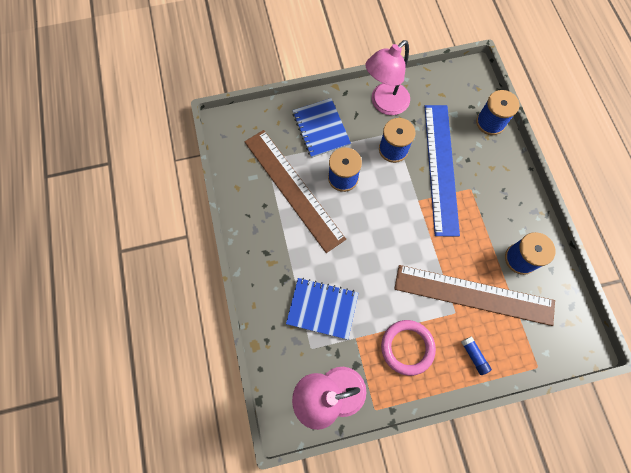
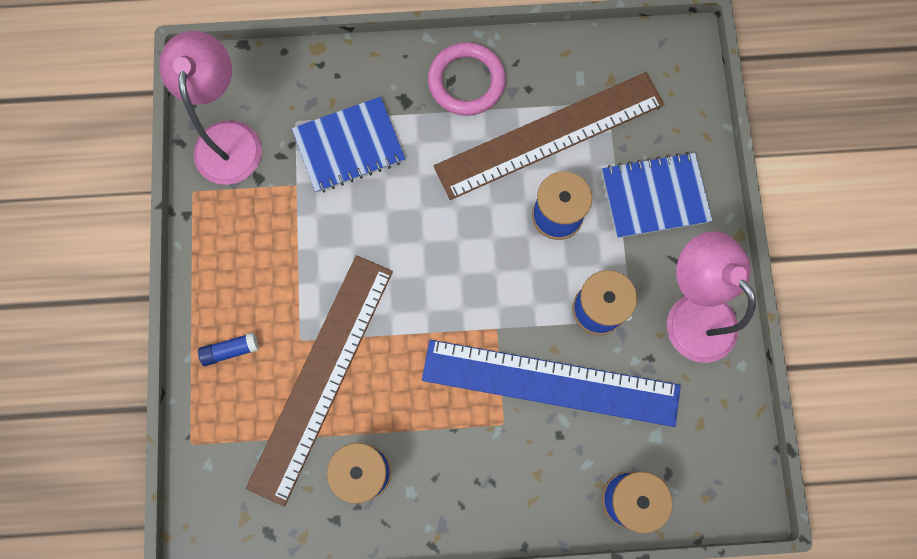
camera: 100 degrees right, 5 degrees up
blue notebook [286,278,358,340] -> blue notebook turned 45 degrees clockwise [292,97,405,193]
pink ring [381,320,436,376] -> pink ring moved to [428,42,506,116]

